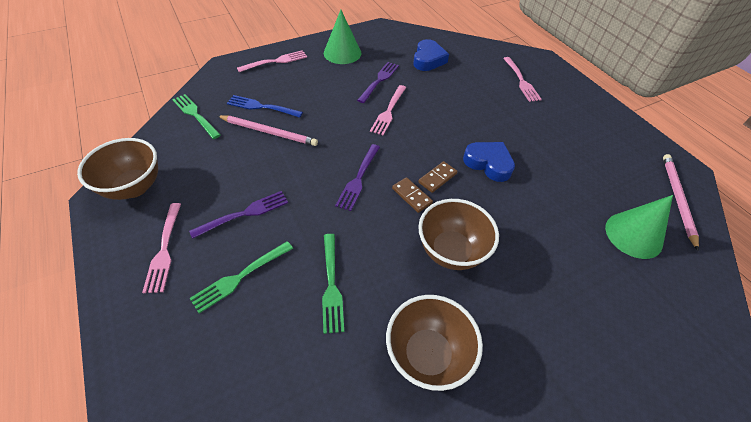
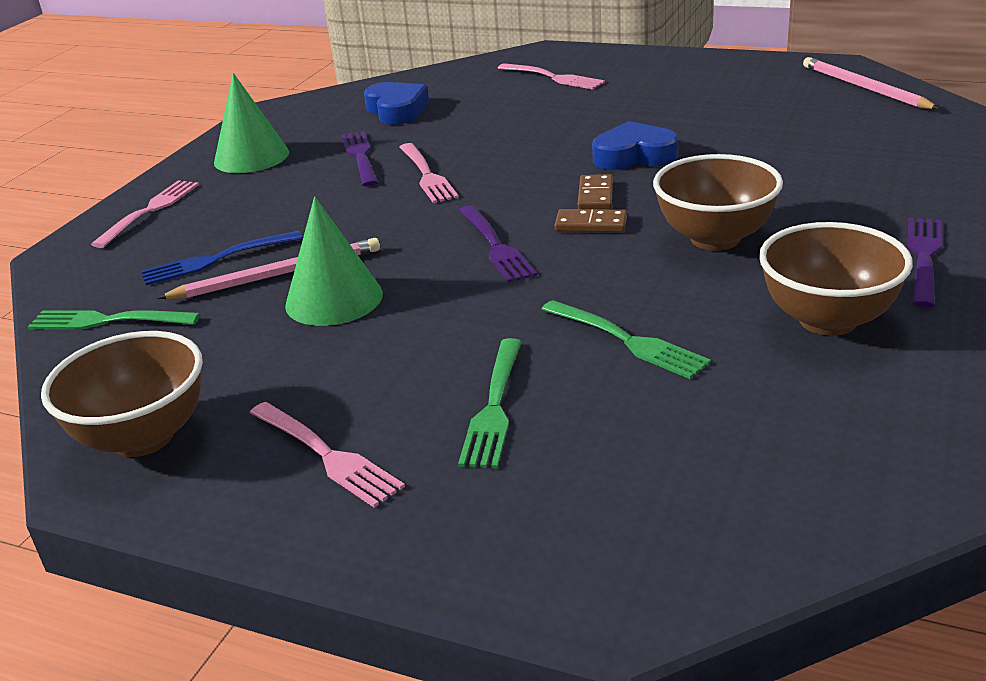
camera: 35 degrees left, 20 degrees down
purple fork [189,191,288,239] -> purple fork moved to [907,218,942,308]
green cone [605,195,673,259] -> green cone moved to [285,196,383,326]

